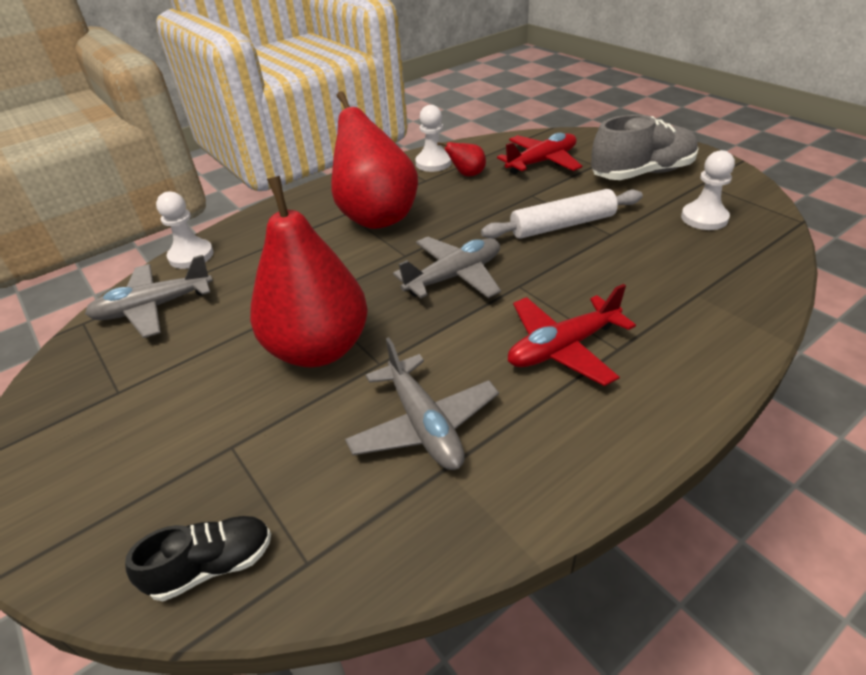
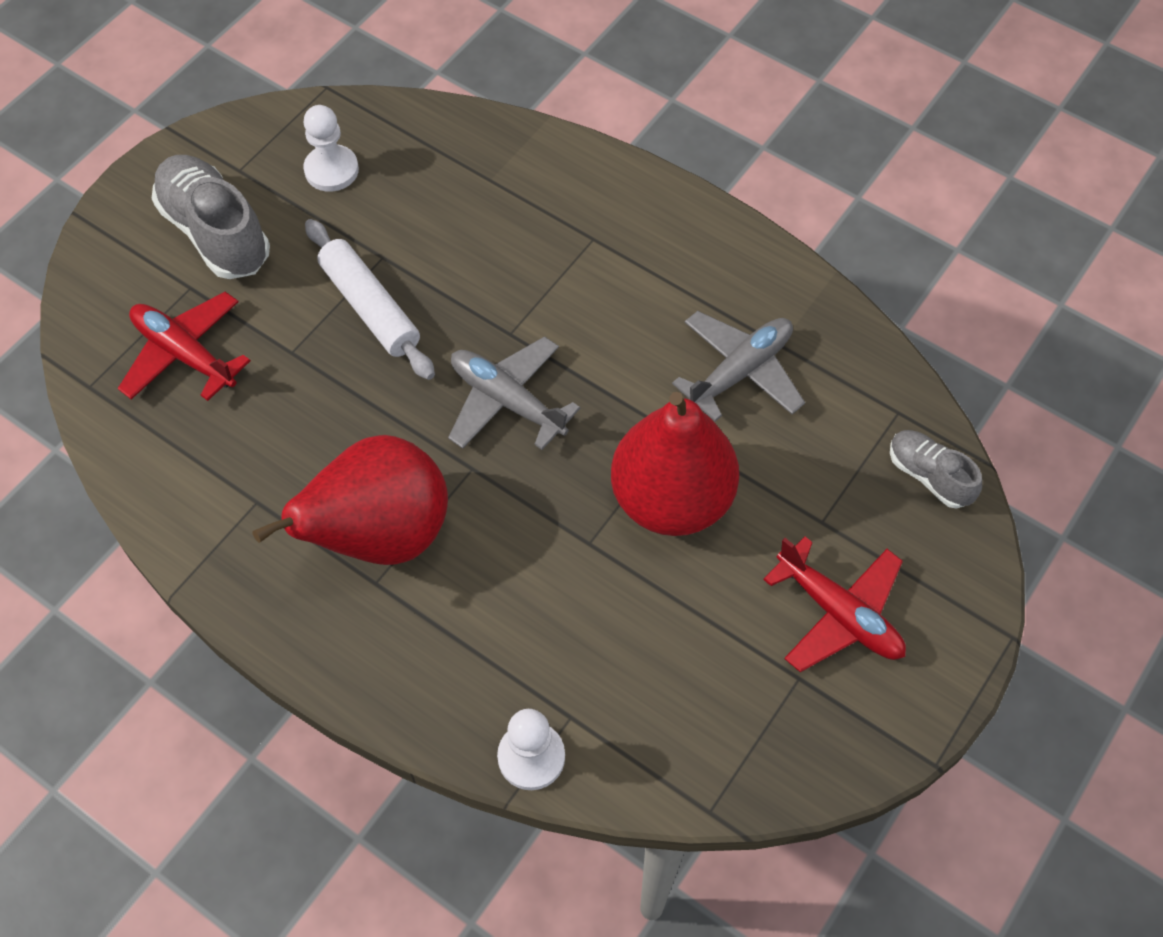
camera: 110 degrees left, 20 degrees up
grey plane [85,255,213,338] -> none
black shoe [125,516,271,601] -> grey shoe [890,430,982,509]
white pawn [415,105,452,172] -> none
red pear [437,142,486,177] -> none
red plane [508,284,636,386] -> red plane moved to [763,537,906,672]

